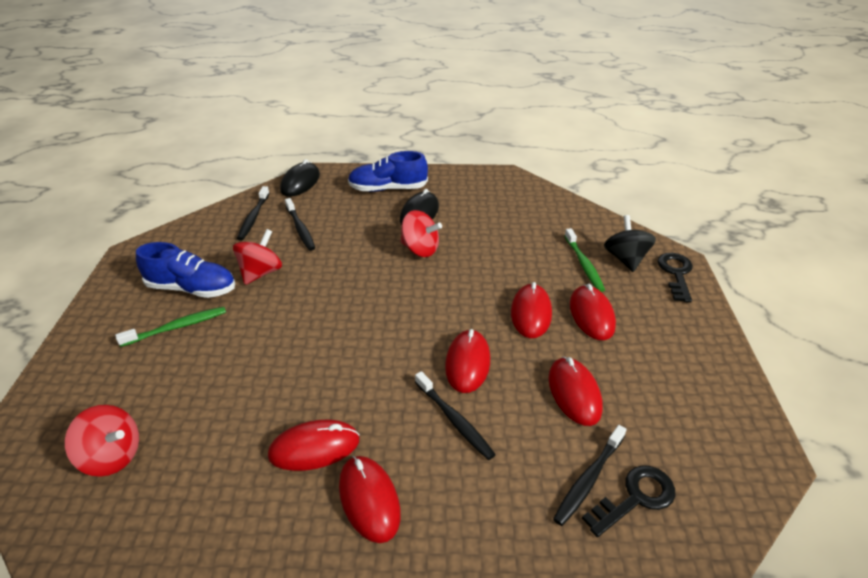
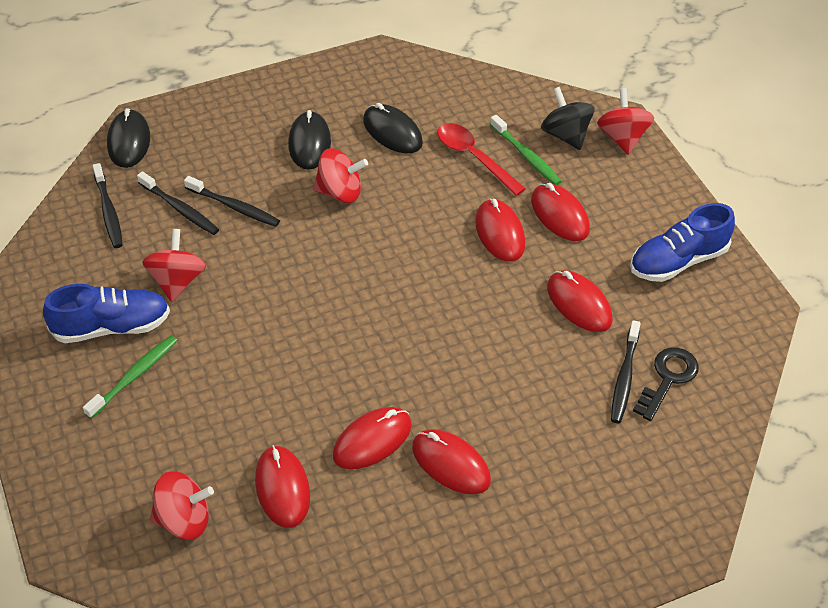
camera: 25 degrees left, 10 degrees up
blue shoe [348,151,428,192] -> blue shoe moved to [630,203,735,282]
black toothbrush [415,371,496,460] -> black toothbrush moved to [184,176,280,227]
red mouse [445,329,490,393] -> red mouse moved to [255,445,310,528]
black key [657,253,693,303] -> red spinning top [597,88,654,155]
none -> black mouse [363,103,423,153]
none -> red spoon [437,123,526,196]

